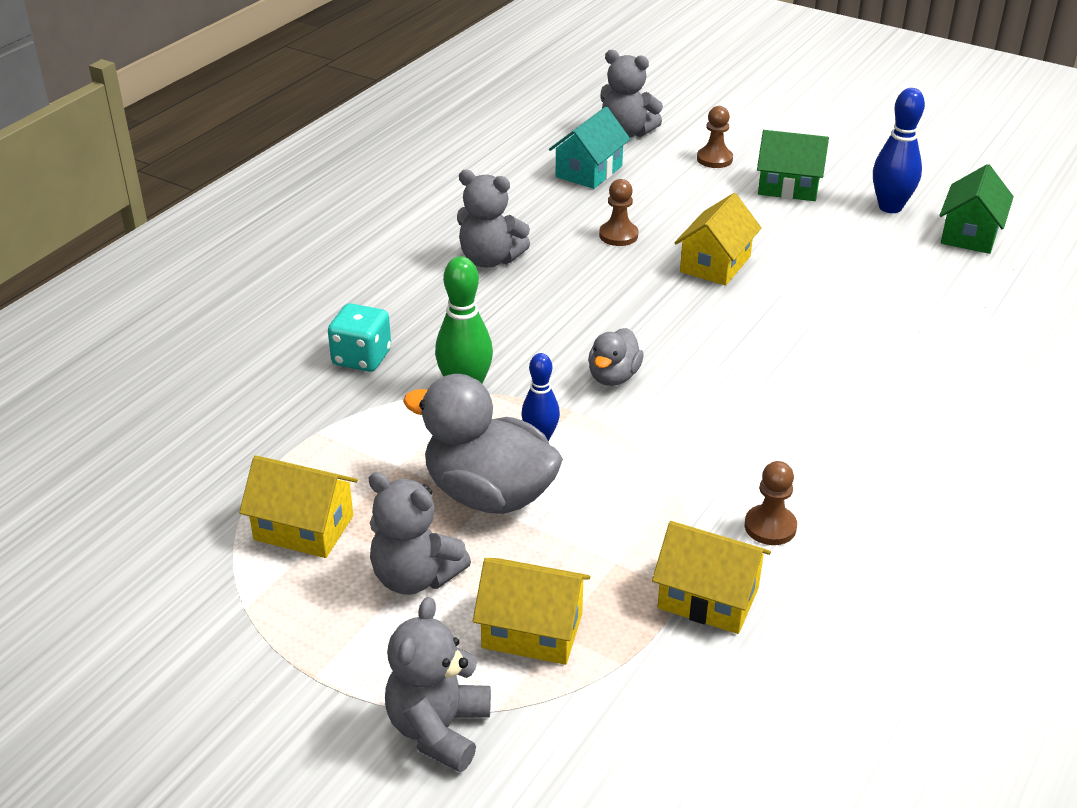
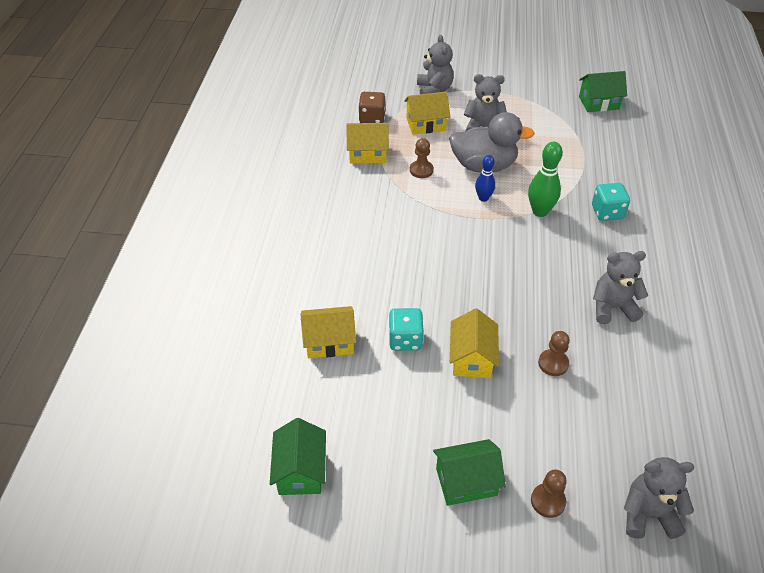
camera: 155 degrees right, 10 degrees up
yellow house [239,455,358,558] -> yellow house moved to [300,306,356,358]
turquoise house [549,107,630,189] -> none
grey duck [588,328,644,386] -> none
brown pawn [745,461,797,545] -> brown pawn moved to [410,138,434,178]
blue bowling pin [873,88,925,213] -> none
none -> brown dice [358,92,386,123]
none -> turquoise dice [389,308,424,351]
none -> green house [579,71,627,112]

